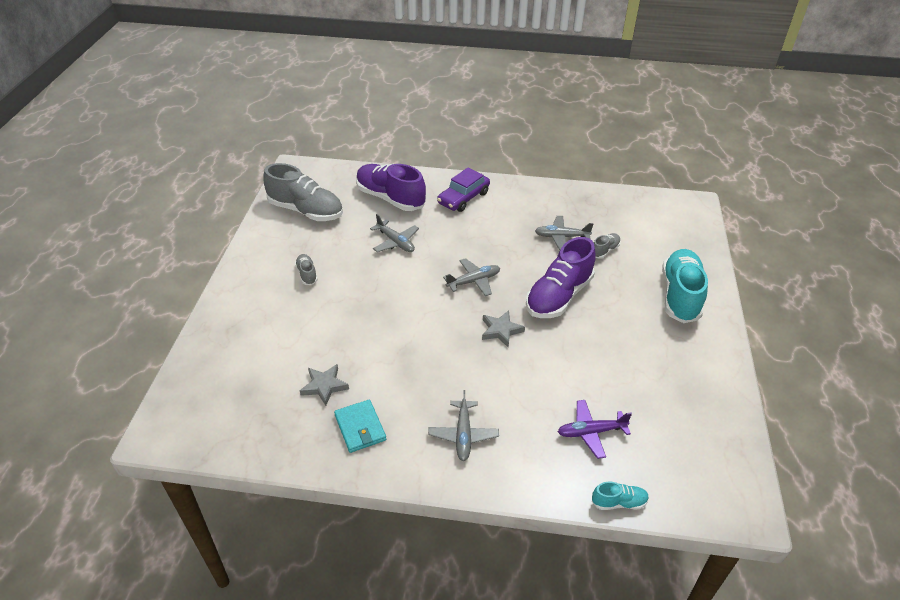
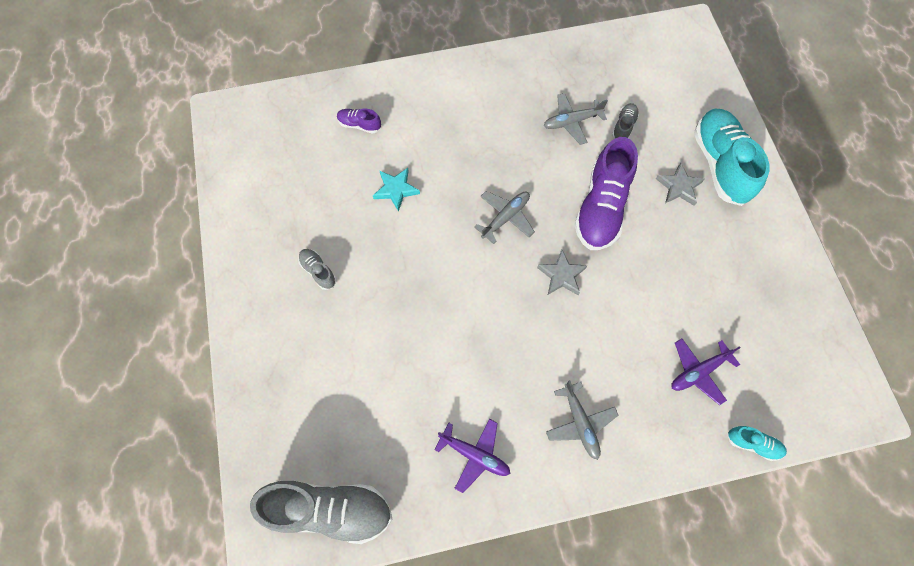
camera: 20 degrees left, 25 degrees up
grey shoe [263,163,343,221] -> grey shoe moved to [250,480,392,544]
grey star [300,364,349,406] -> grey star moved to [656,163,704,206]
turquoise wallet [334,400,386,453] -> purple plane [434,419,511,493]
purple shoe [356,164,426,211] -> purple shoe [337,109,381,134], size x0.45
grey plane [370,214,419,252] -> turquoise star [373,168,420,212]
purple car [437,168,490,212] -> none
turquoise shoe [592,482,649,510] -> turquoise shoe turned 45 degrees clockwise [727,426,787,461]

